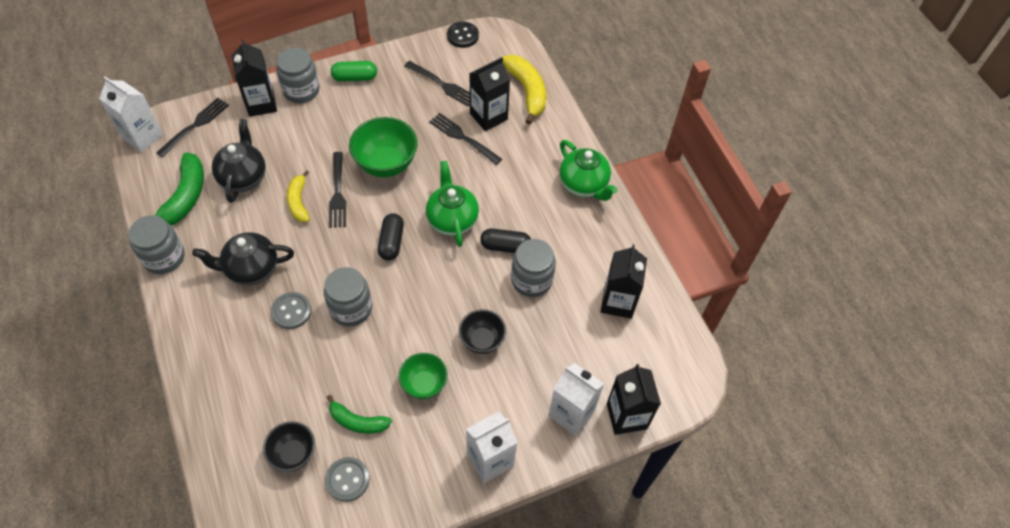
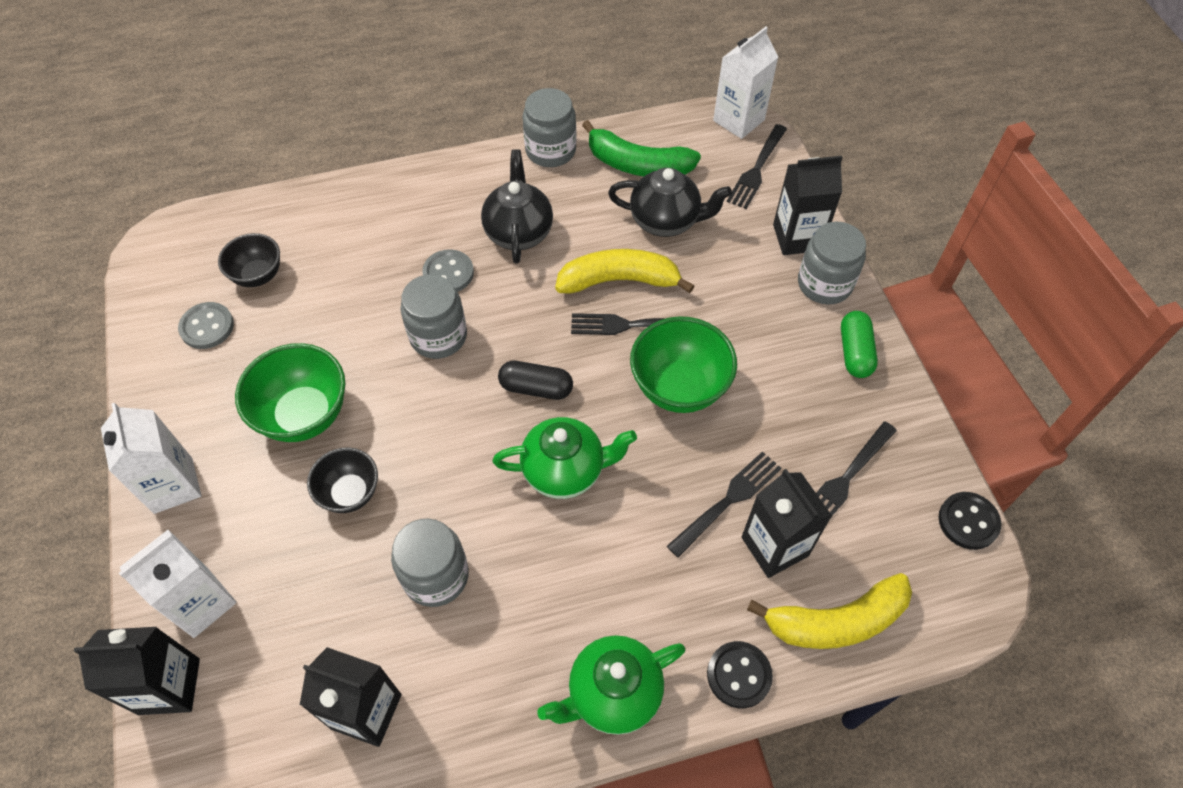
camera: 100 degrees right, 0 degrees up
black fork [156,98,229,157] -> black fork turned 75 degrees clockwise [727,124,787,209]
yellow banana [287,170,310,222] -> yellow banana [555,249,694,293], size x1.58
green banana [327,395,392,434] -> none
green bowl [398,353,448,399] -> green bowl [235,343,346,442], size x1.59
black capsule [480,229,531,253] -> none
none -> black button [707,641,773,708]

